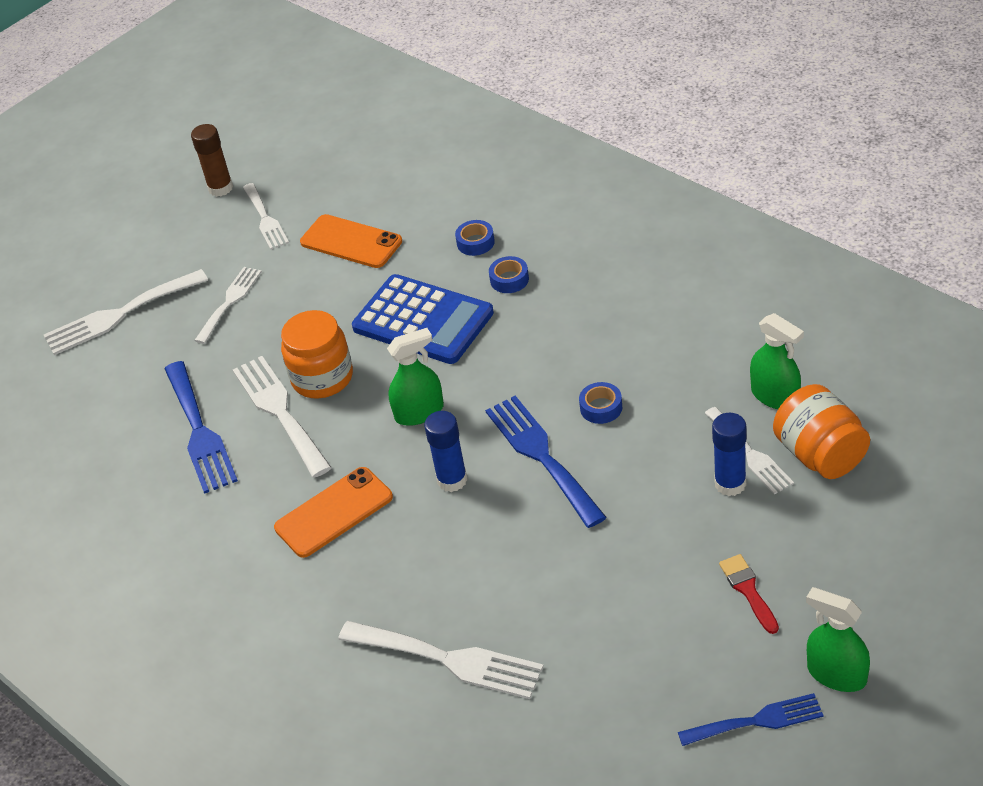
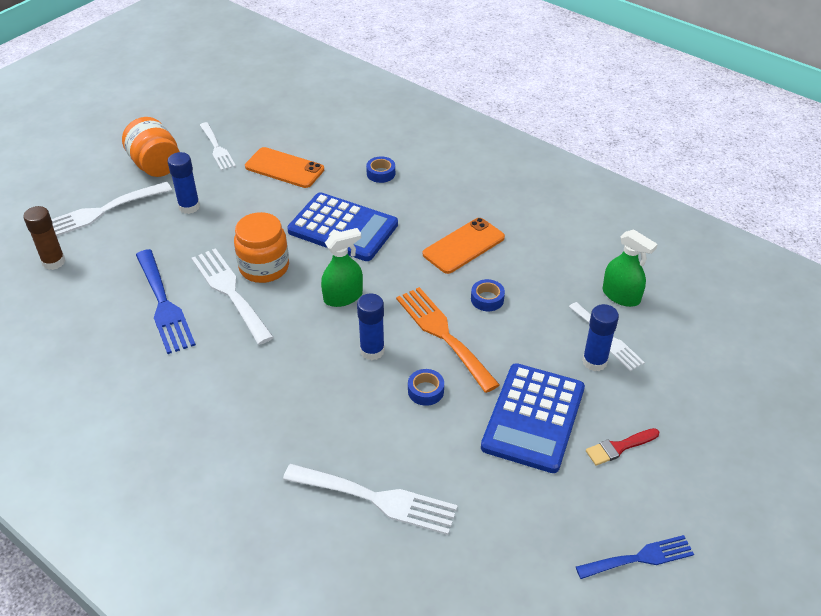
camera: 10 degrees left, 0 degrees up
brown glue stick [191,124,233,197] -> brown glue stick moved to [23,206,65,270]
white fork [194,267,262,344] -> blue glue stick [167,152,200,214]
orange phone [274,467,393,558] -> orange phone moved to [423,218,505,274]
blue fork [485,396,607,528] -> orange fork [396,287,500,393]
blue tape [489,256,529,293] -> blue tape moved to [408,369,444,406]
red brush [719,554,779,634] -> red brush turned 90 degrees counterclockwise [586,428,659,466]
orange jar [773,384,870,479] -> orange jar moved to [122,117,180,177]
green spray bottle [806,587,870,692] -> none
none -> blue calculator [481,363,585,473]

